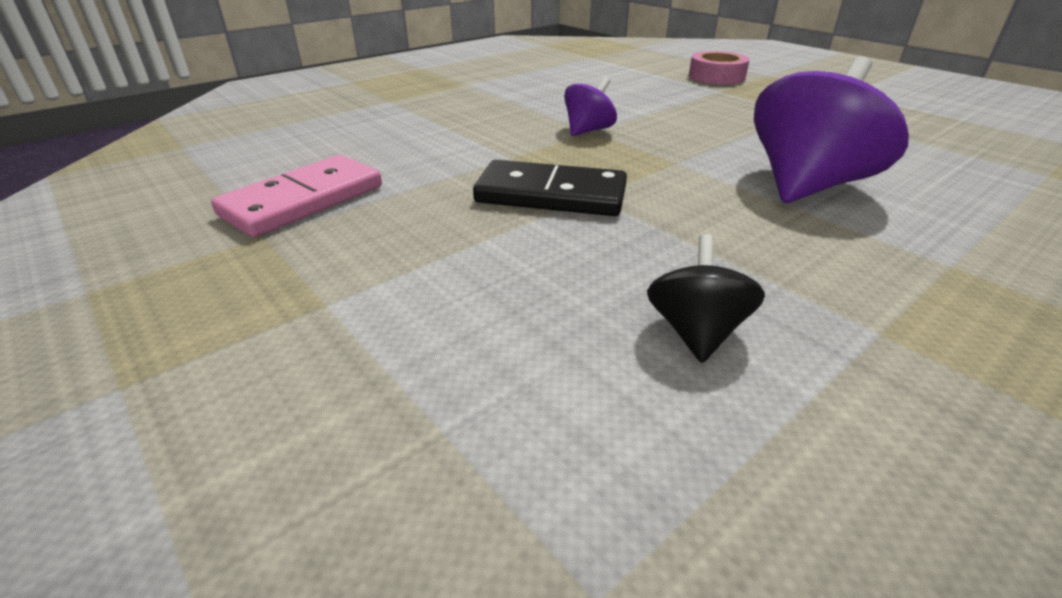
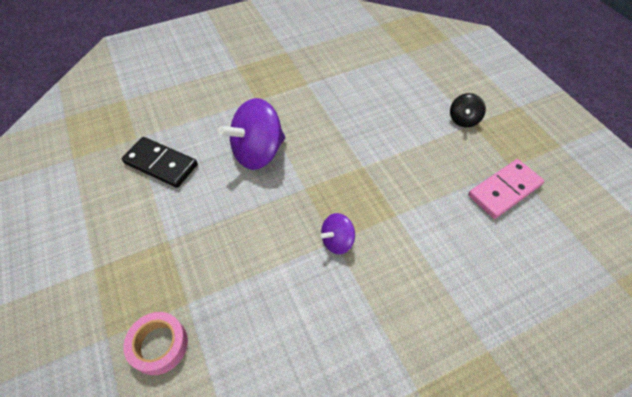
camera: 165 degrees left, 20 degrees up
black domino [473,160,627,216] -> black domino moved to [122,137,198,188]
black spinning top [647,234,765,363] -> black spinning top moved to [450,93,486,127]

